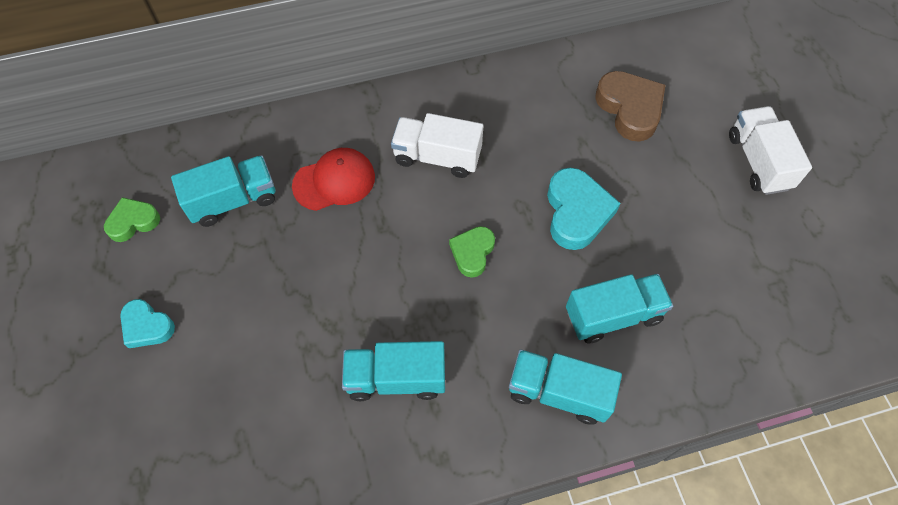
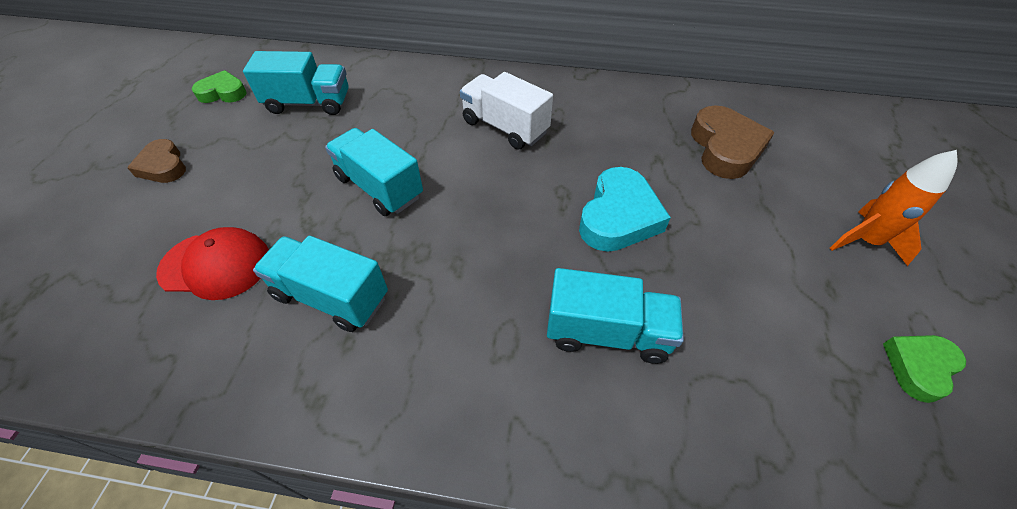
camera: 25 degrees right, 10 degrees down
turquoise heart [120,299,175,348] -> brown heart [127,139,186,183]
red cap [292,148,375,211] -> red cap moved to [156,227,269,300]
green heart [449,226,495,278] -> green heart moved to [883,335,966,403]
turquoise truck [509,349,622,425] -> turquoise truck moved to [325,128,423,216]
white truck [729,106,812,195] -> orange rocket [830,150,957,266]

